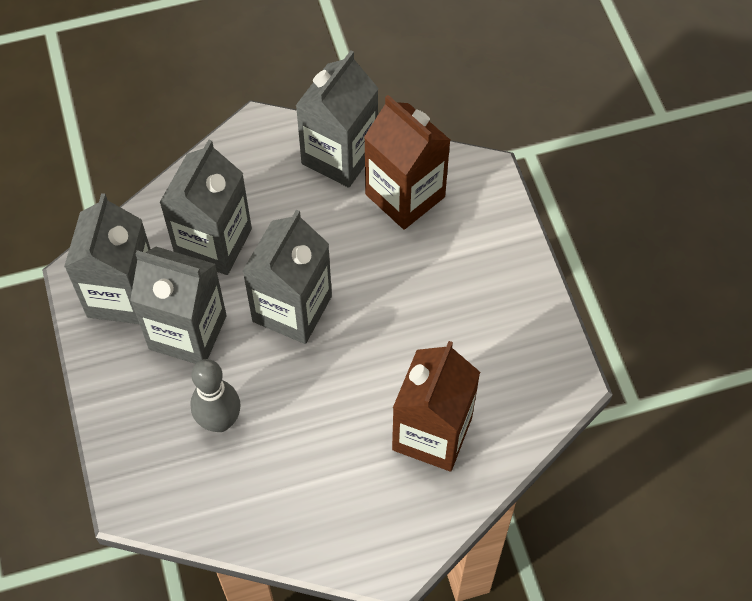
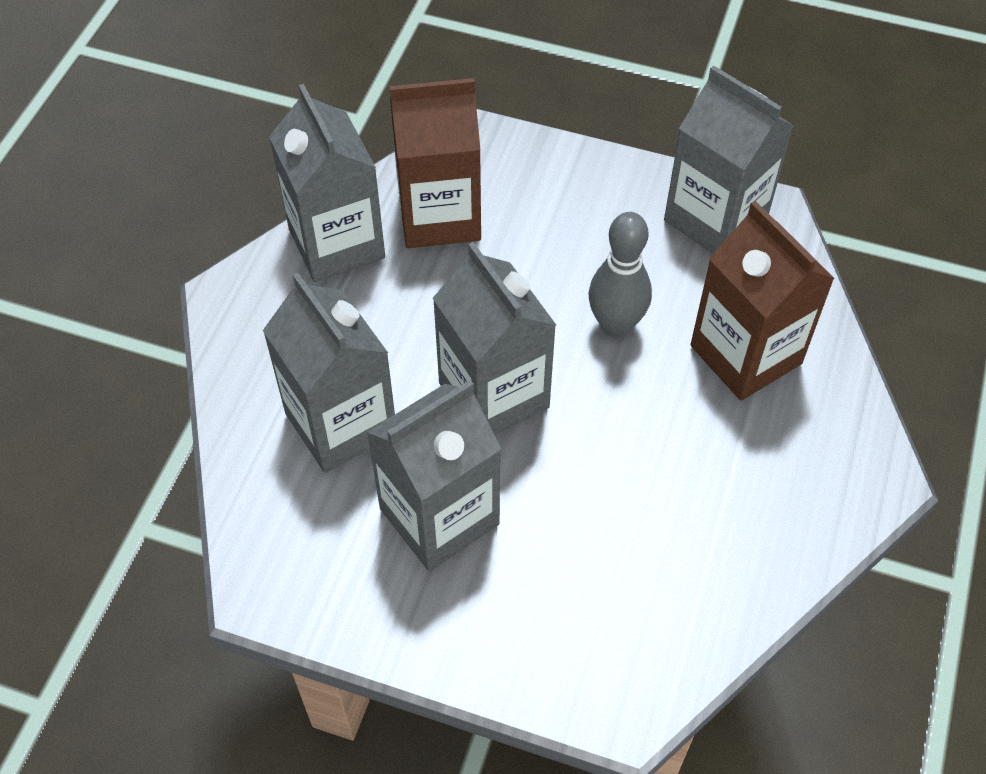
camera: 55 degrees left, 5 degrees down
grey carton [64,193,151,324] -> grey carton moved to [664,65,794,254]
grey bowling pin [190,359,241,432] -> grey bowling pin moved to [589,212,652,337]

